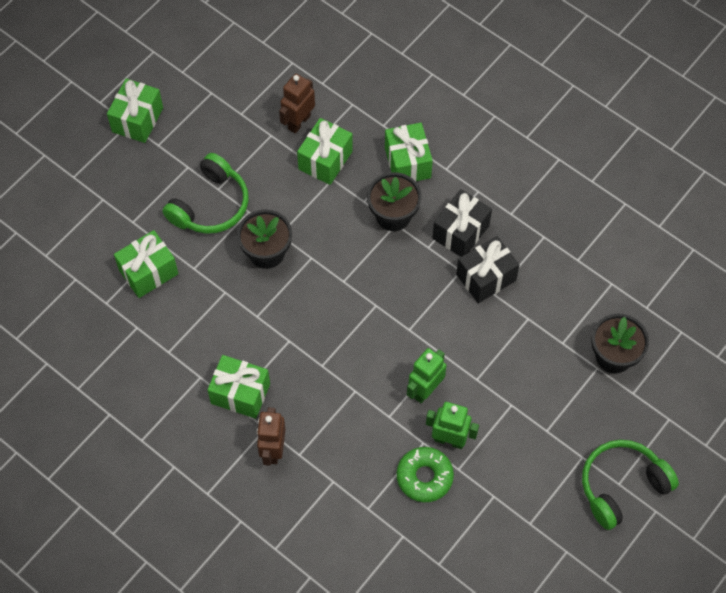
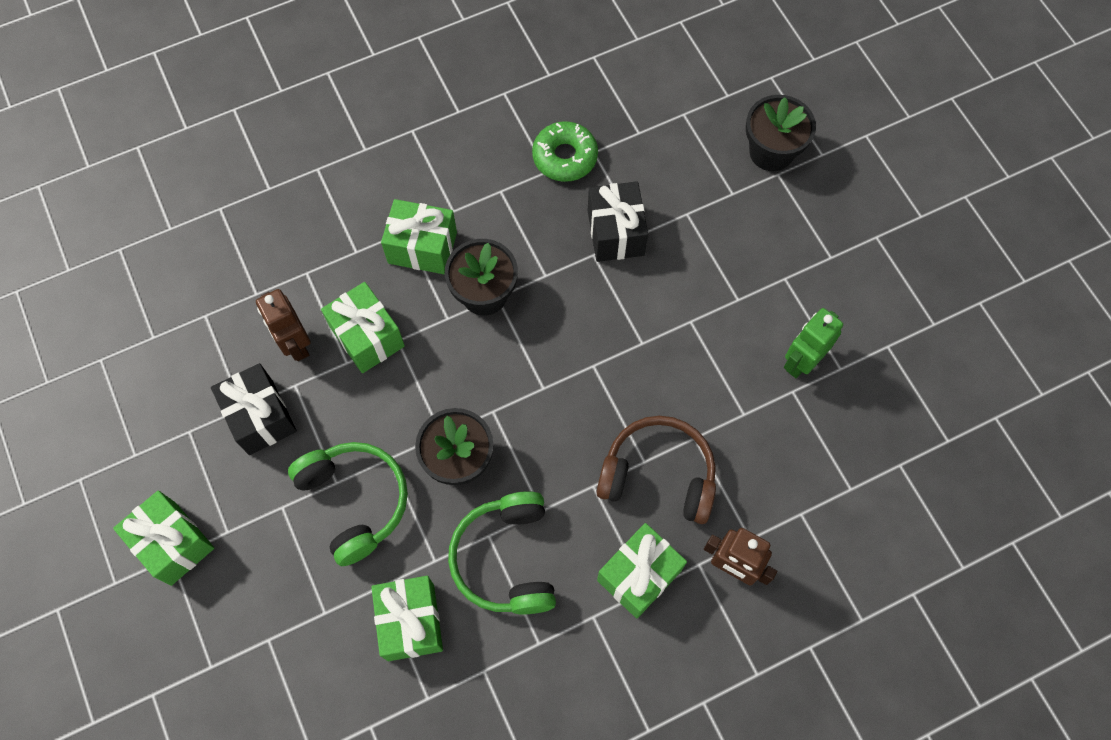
camera: 65 degrees left, 5 degrees up
green donut [397,447,454,502] -> green donut moved to [532,121,598,182]
green robot [407,348,447,403] -> none
black gift [433,189,492,257] -> black gift moved to [211,363,297,455]
green headphones [582,440,679,530] -> green headphones moved to [448,491,556,614]
none -> brown headphones [596,416,716,524]

